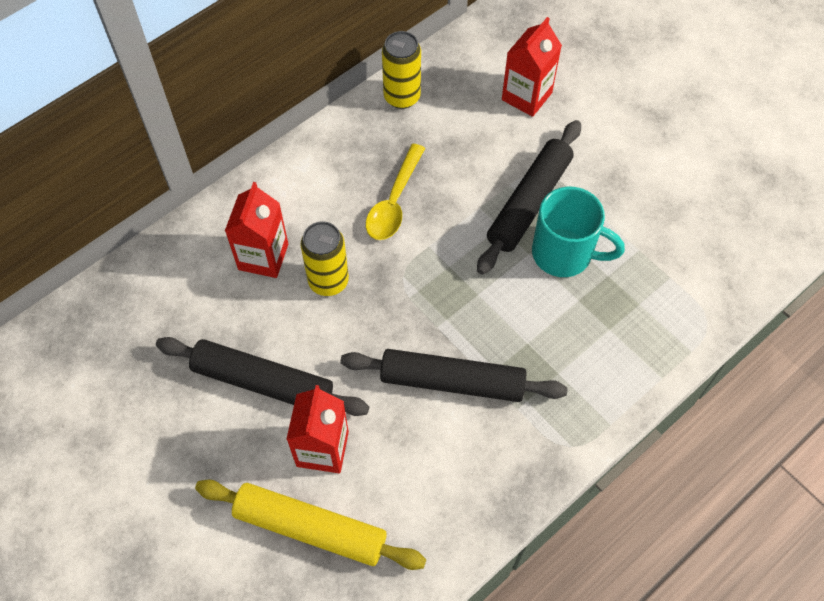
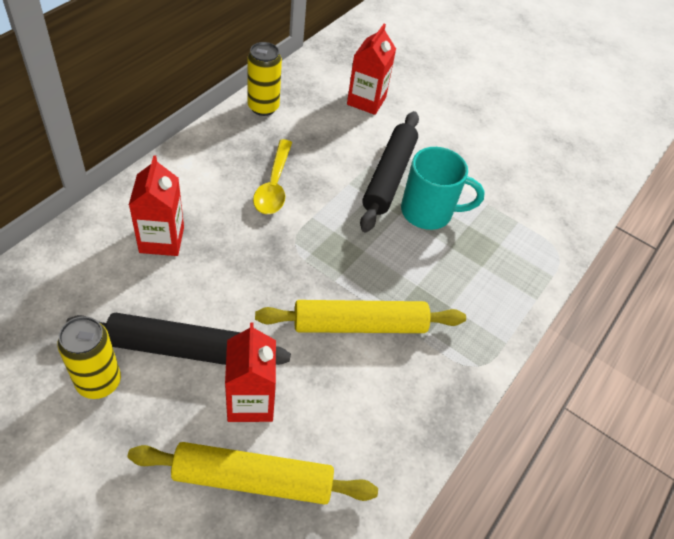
camera: 20 degrees left, 10 degrees down
yellow can [300,222,349,296] -> yellow can moved to [57,316,121,399]
black rolling pin [340,349,568,402] -> yellow rolling pin [255,300,466,333]

